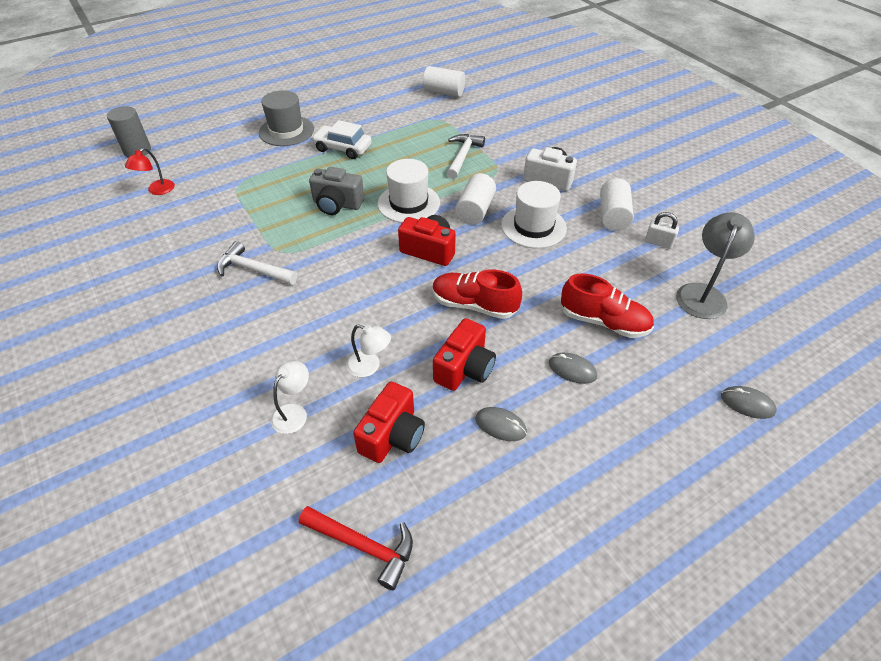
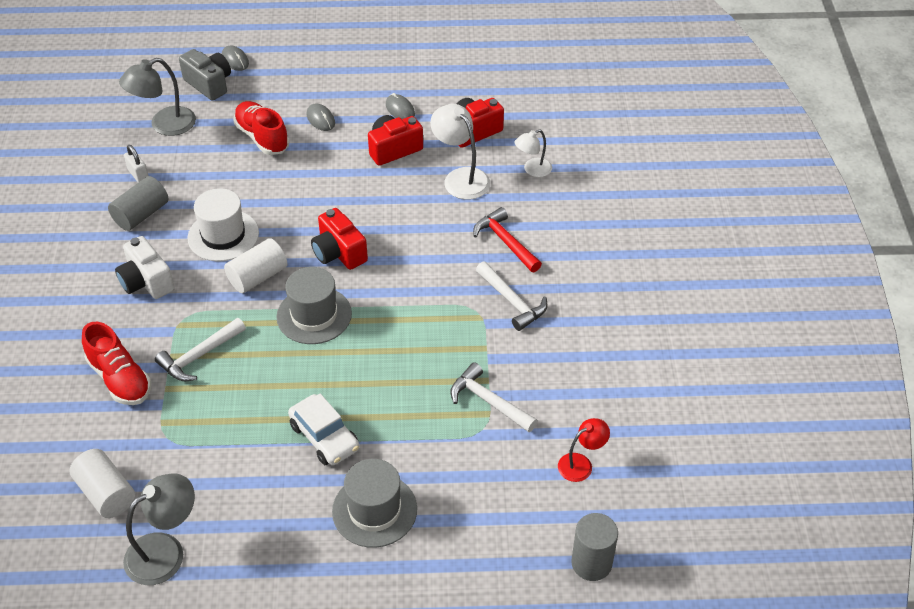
camera: 150 degrees left, 0 degrees up
red hammer [299,506,413,590] -> red hammer moved to [473,207,542,272]
grey camera [309,167,364,215] -> grey camera moved to [179,49,231,101]
white lamp [346,324,391,377] -> white lamp [430,104,490,200], size x1.63
white hat [378,159,440,223] -> grey hat [276,267,352,344]
red shoe [432,269,522,319] -> red shoe moved to [82,322,151,405]
white cylinder [600,178,634,231] -> grey cylinder [108,176,168,231]
none -> grey lamp [123,473,195,585]
none -> white hammer [451,362,537,432]

